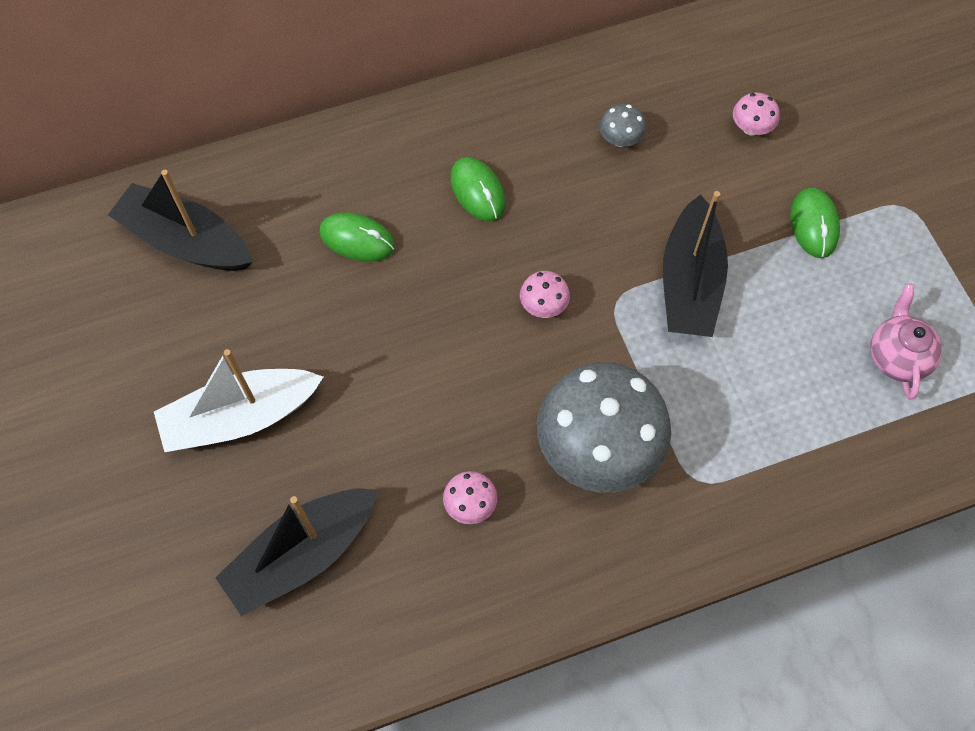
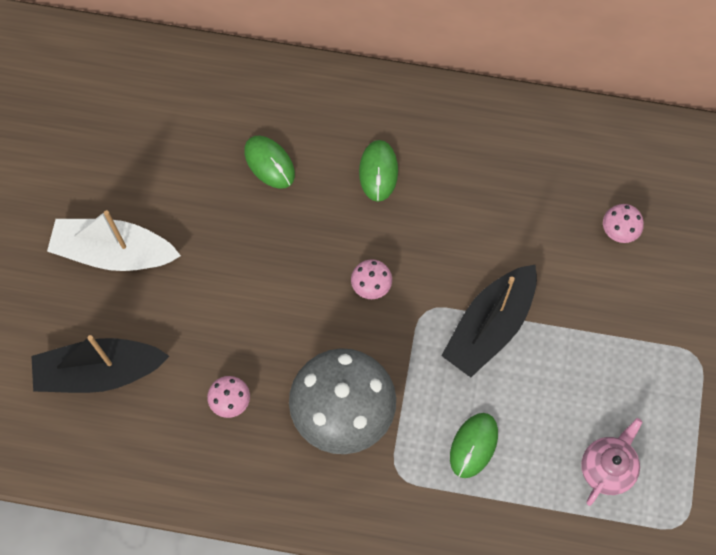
camera: 30 degrees right, 5 degrees up
black boat [108,170,253,271] -> none
grey mushroom [599,104,646,147] -> none
green mouse [790,188,840,258] -> green mouse moved to [450,413,498,478]

